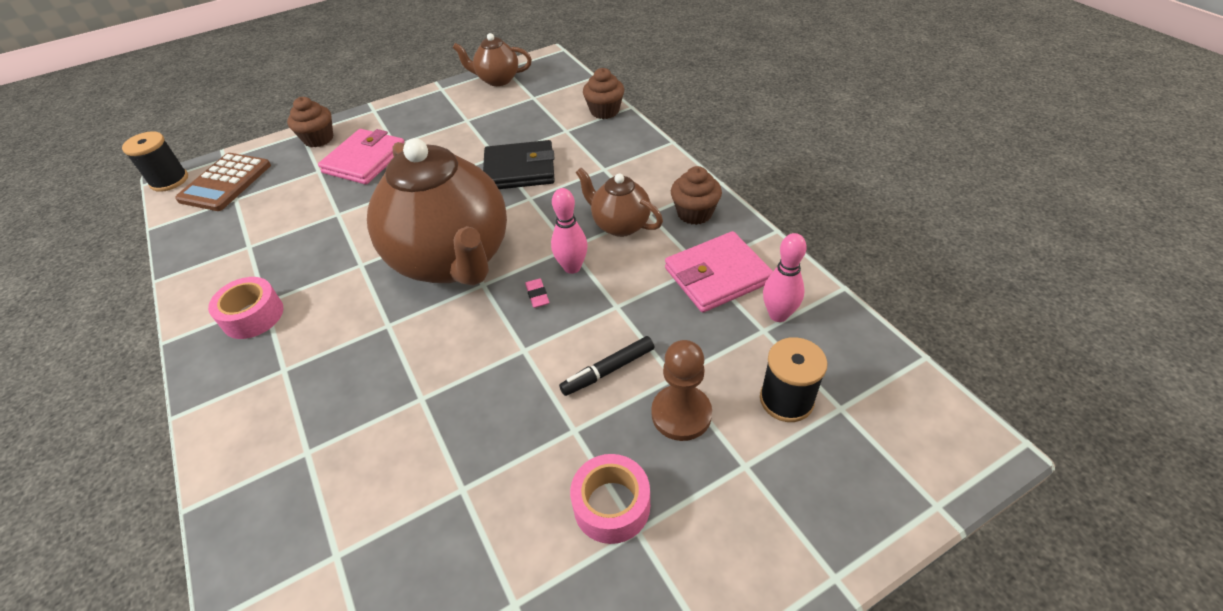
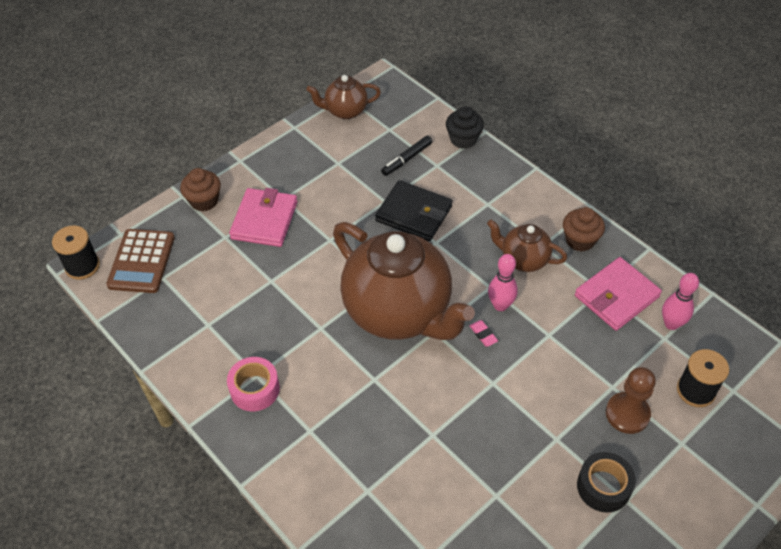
camera: 15 degrees left, 5 degrees up
black wallet [483,140,555,189] -> black wallet turned 45 degrees clockwise [375,180,452,241]
black marker [559,336,654,396] -> black marker moved to [381,136,432,176]
pink tape [570,454,650,544] -> black tape [577,452,636,513]
brown cupcake [583,68,624,119] -> black cupcake [446,106,484,149]

